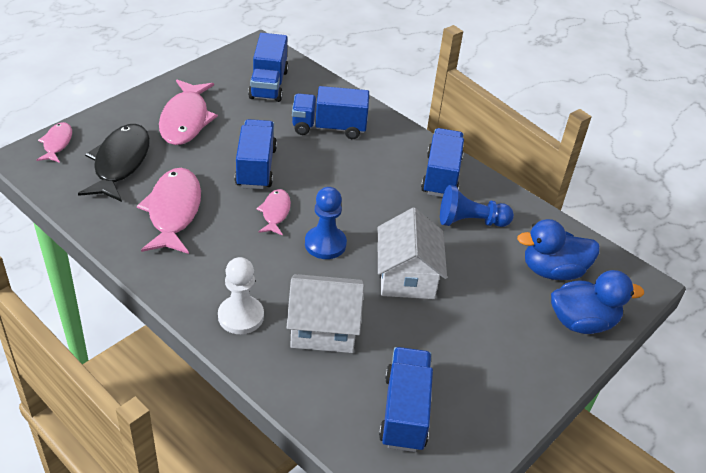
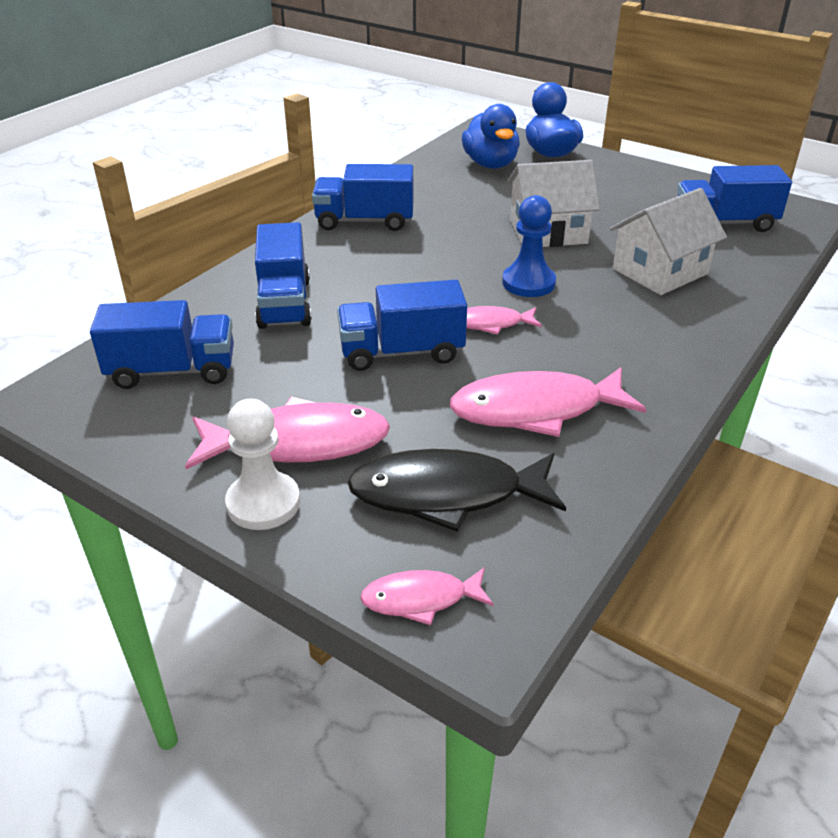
camera: 95 degrees left, 5 degrees down
white pawn [218,257,264,334] -> white pawn moved to [225,399,300,530]
white house [286,274,364,353] -> white house turned 60 degrees clockwise [610,188,727,295]
blue pawn [440,185,514,227] -> none

